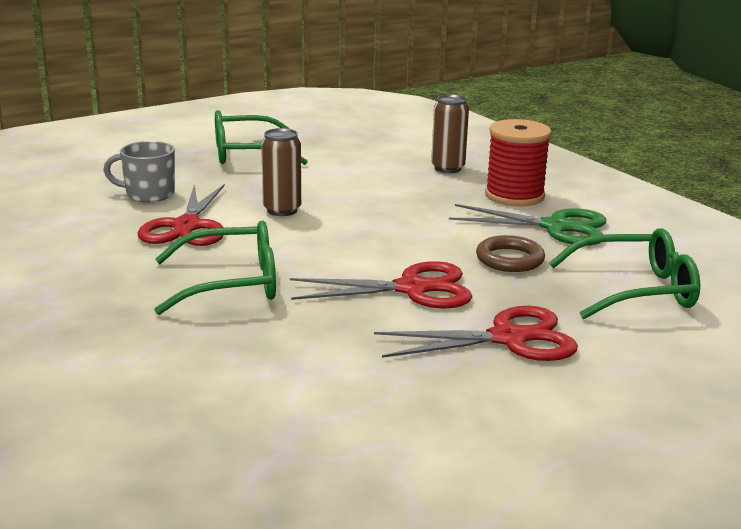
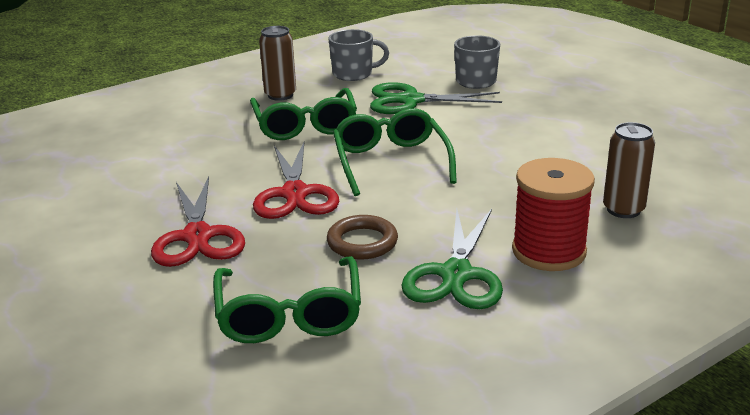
camera: 90 degrees right, 5 degrees up
red scissors [138,184,225,246] -> green scissors [370,82,502,114]
green glasses [215,110,308,165] -> green glasses moved to [333,108,457,196]
brown can [261,128,301,216] -> brown can moved to [259,26,296,101]
none -> grey mug [329,29,389,81]

